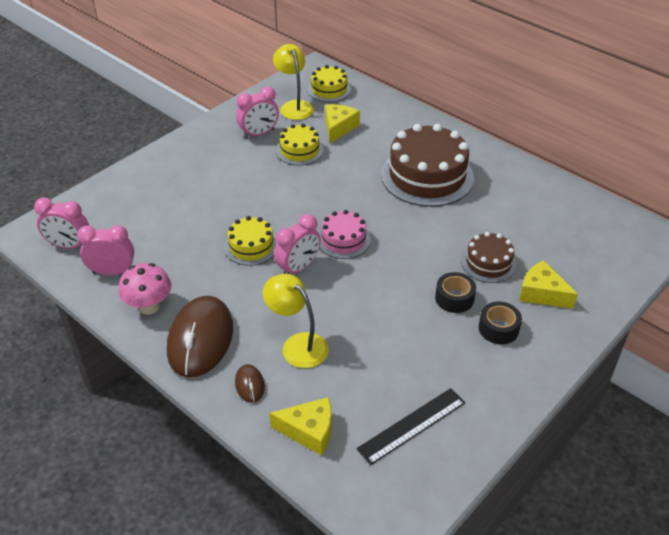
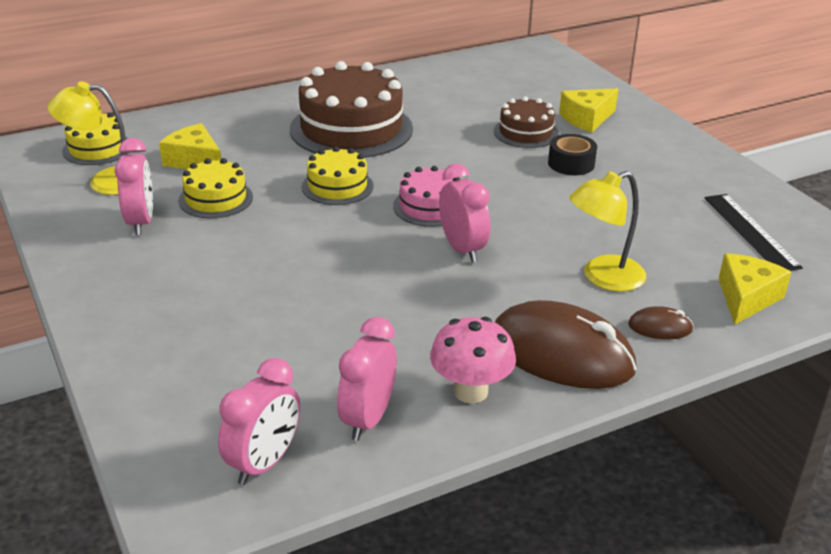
camera: 70 degrees left, 10 degrees down
yellow cake [224,216,277,266] -> yellow cake moved to [302,146,374,205]
black tape [478,302,522,344] -> none

